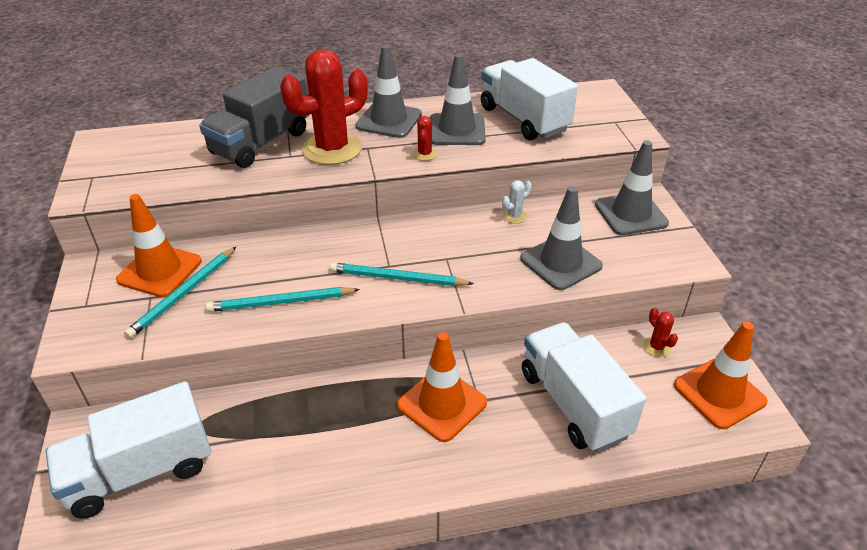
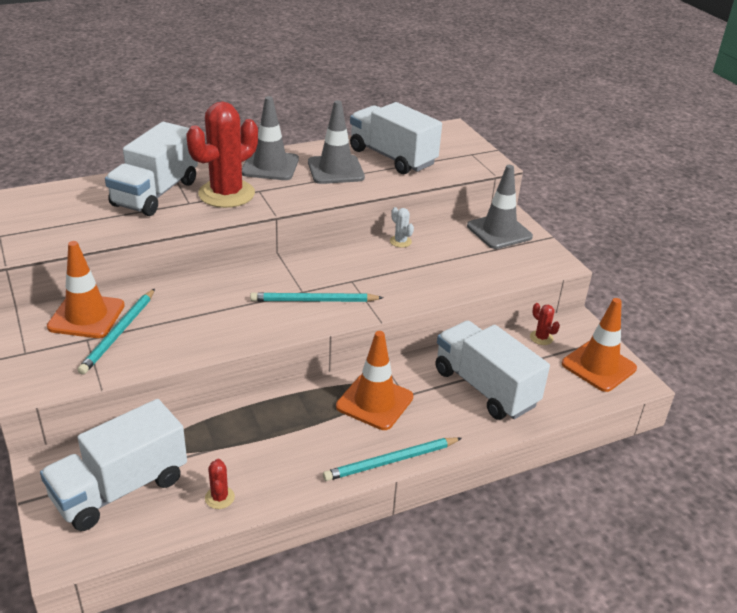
camera: 15 degrees left, 5 degrees down
grey truck [199,67,309,168] -> white truck [105,122,198,216]
turquoise pencil [205,287,360,312] -> turquoise pencil moved to [323,437,462,481]
red cactus [413,116,437,161] -> red cactus moved to [205,459,235,509]
white cactus [502,180,532,224] -> white cactus turned 75 degrees counterclockwise [390,207,414,248]
grey traffic cone [520,186,603,290] -> none

